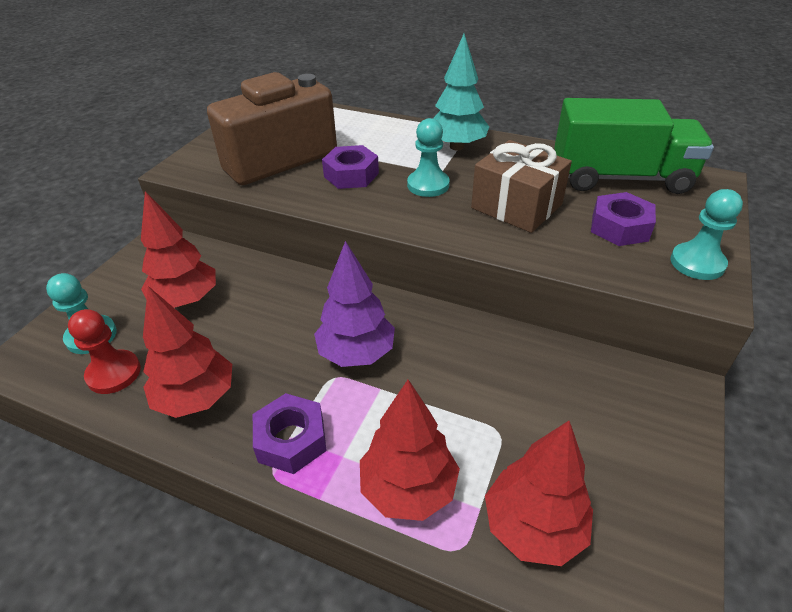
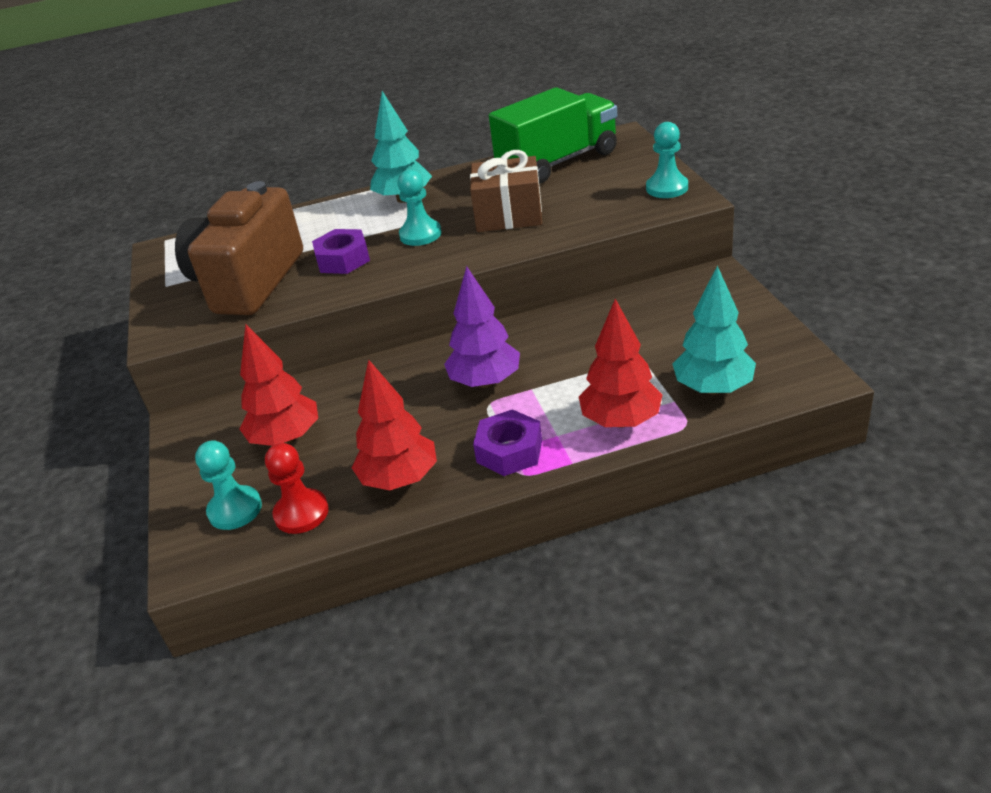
camera: 35 degrees left, 5 degrees down
red tree [485,421,593,566] -> turquoise tree [673,266,756,395]
purple nut [591,192,656,246] -> none

